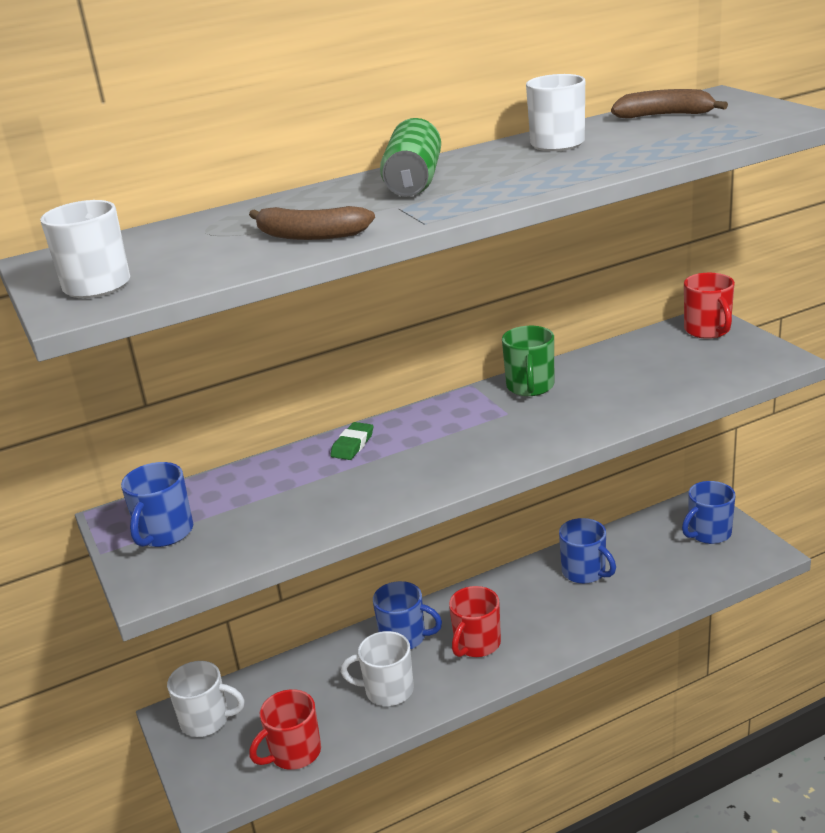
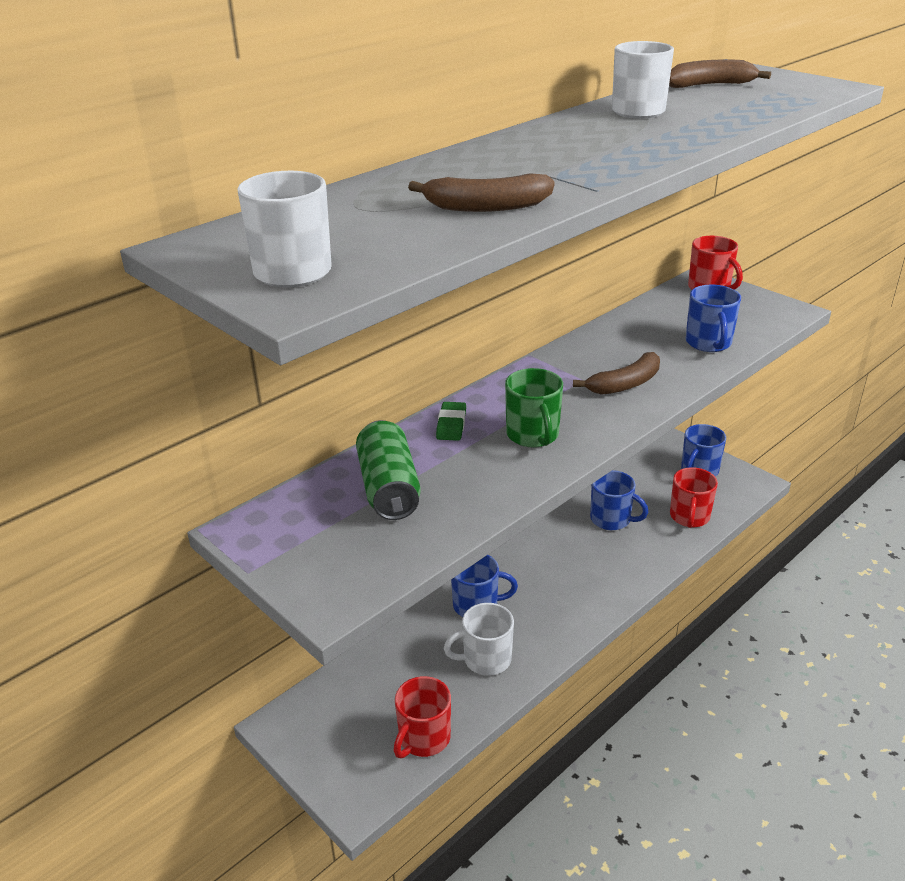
camera: 20 degrees left, 5 degrees up
blue mug [121,462,193,547] -> blue mug moved to [685,285,741,352]
white mug [167,661,245,737] -> none
green can [380,118,441,197] -> green can moved to [356,420,421,520]
red mug [449,586,501,657] -> red mug moved to [670,467,718,528]
green mug [502,326,554,396] -> green mug moved to [505,368,563,448]
none -> brown banana [573,352,660,395]

